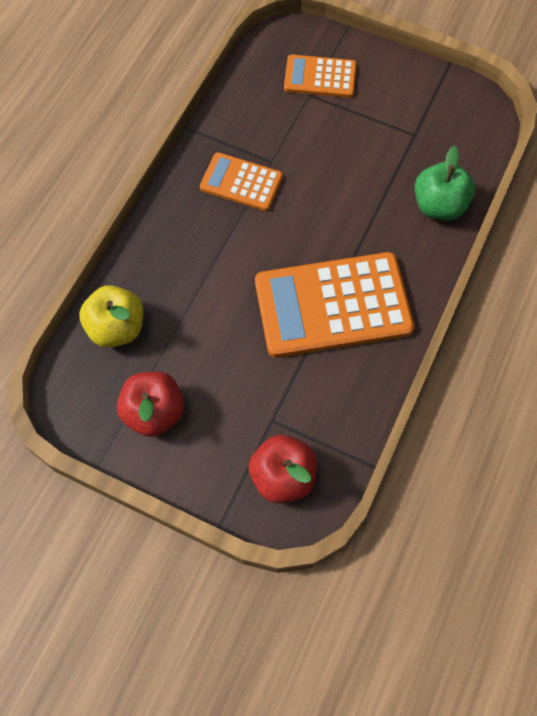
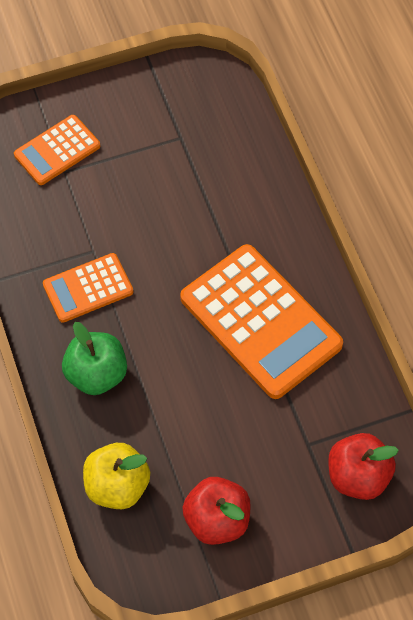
camera: 45 degrees left, 5 degrees down
orange calculator [255,252,414,358] -> orange calculator turned 75 degrees counterclockwise [180,244,343,399]
green apple [415,146,475,220] -> green apple moved to [62,322,127,395]

